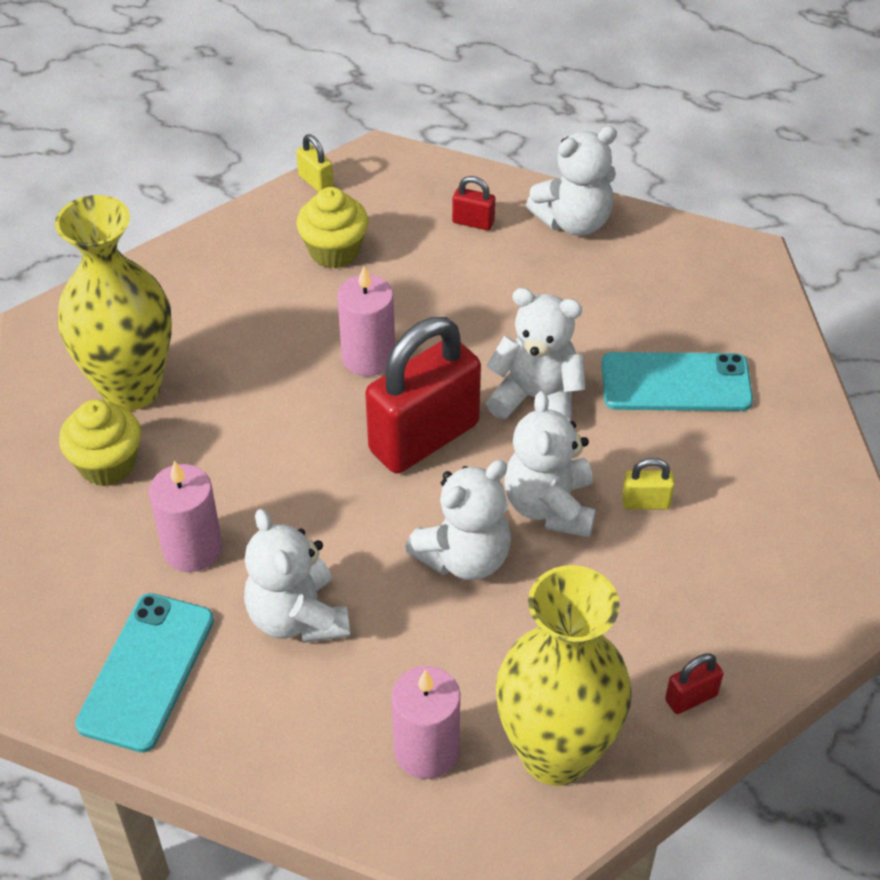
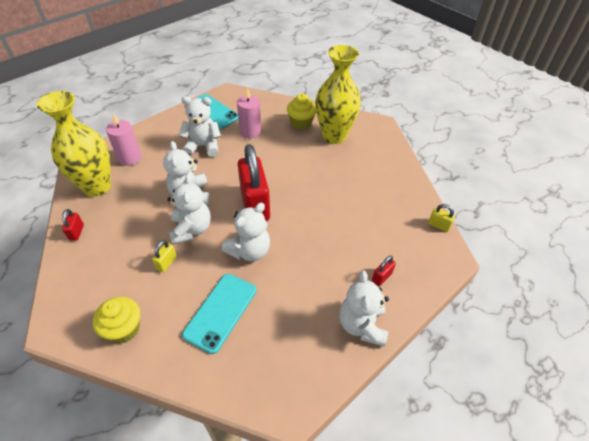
camera: 115 degrees right, 0 degrees up
yellow padlock [296,134,334,192] -> yellow padlock turned 45 degrees clockwise [428,204,455,232]
yellow cupcake [297,187,369,268] -> yellow cupcake moved to [93,297,140,343]
pink candle [337,266,395,376] -> none
white teddy bear [504,391,596,538] -> white teddy bear turned 60 degrees clockwise [167,174,211,245]

